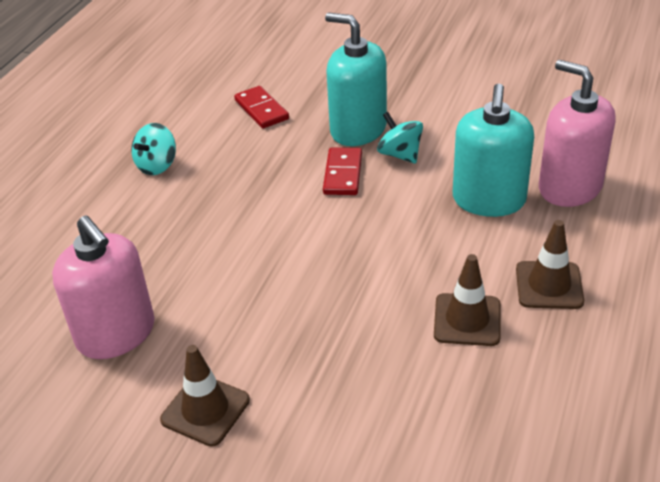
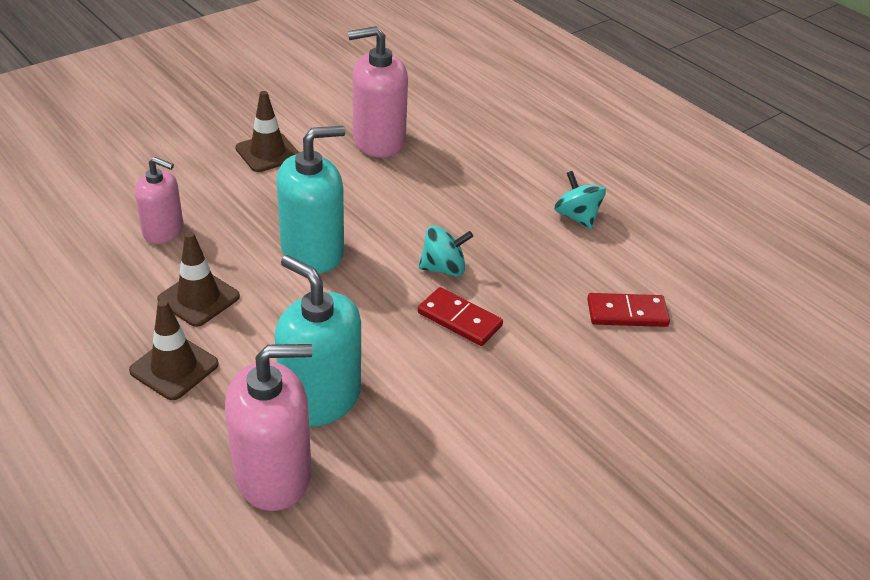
camera: 115 degrees right, 0 degrees up
turquoise soap dispenser [325,13,387,146] -> turquoise soap dispenser moved to [276,126,345,273]
turquoise spinning top [377,112,423,164] -> turquoise spinning top moved to [419,225,473,277]
none -> pink soap dispenser [135,157,183,244]

